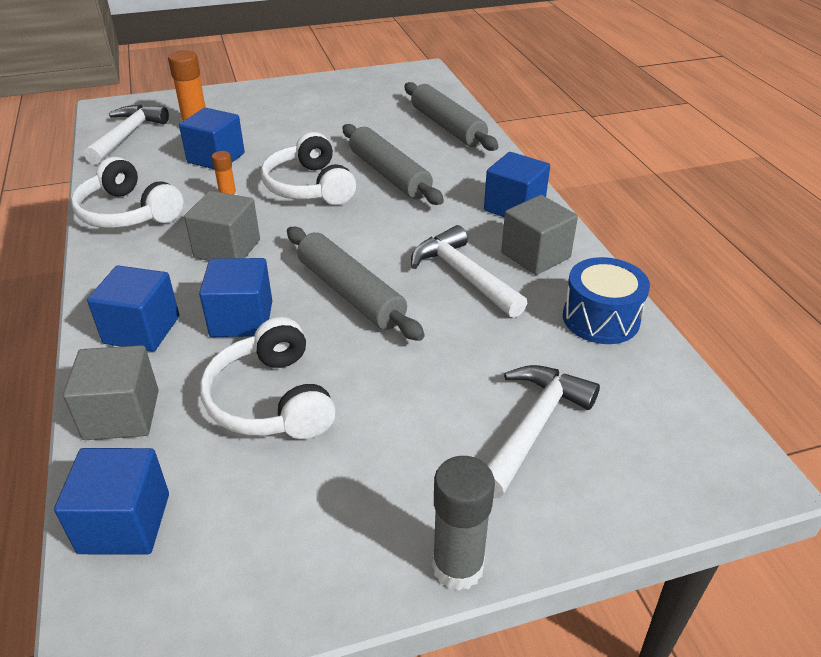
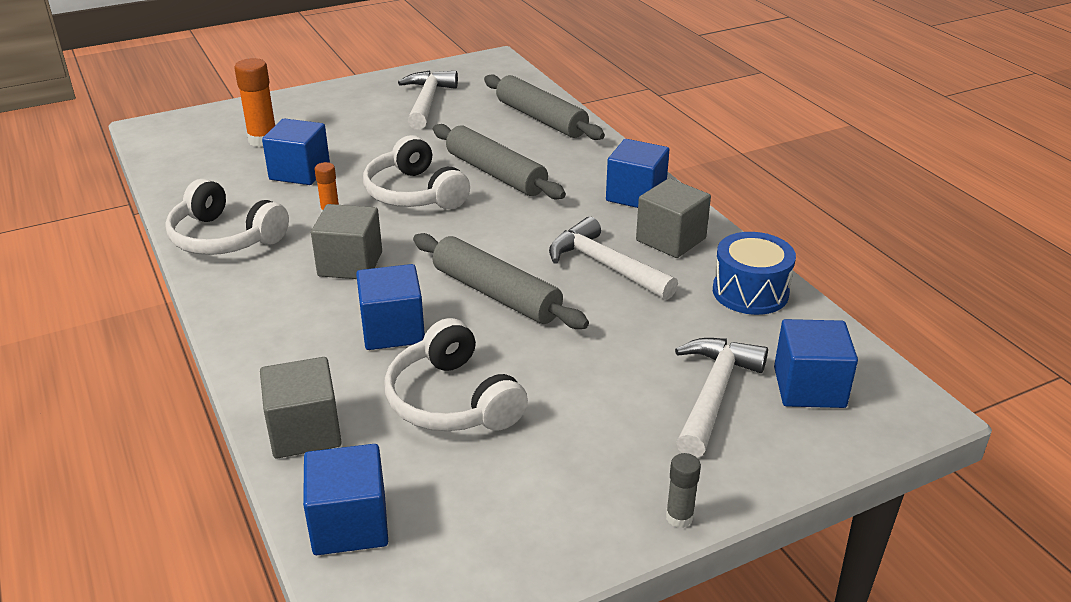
camera: 10 degrees left, 5 degrees down
white hammer [84,105,169,165] -> white hammer moved to [398,71,458,130]
blue cube [87,265,179,351] -> blue cube moved to [774,319,858,408]
grey glue stick [432,456,495,591] -> grey glue stick [666,453,701,528], size x0.57

